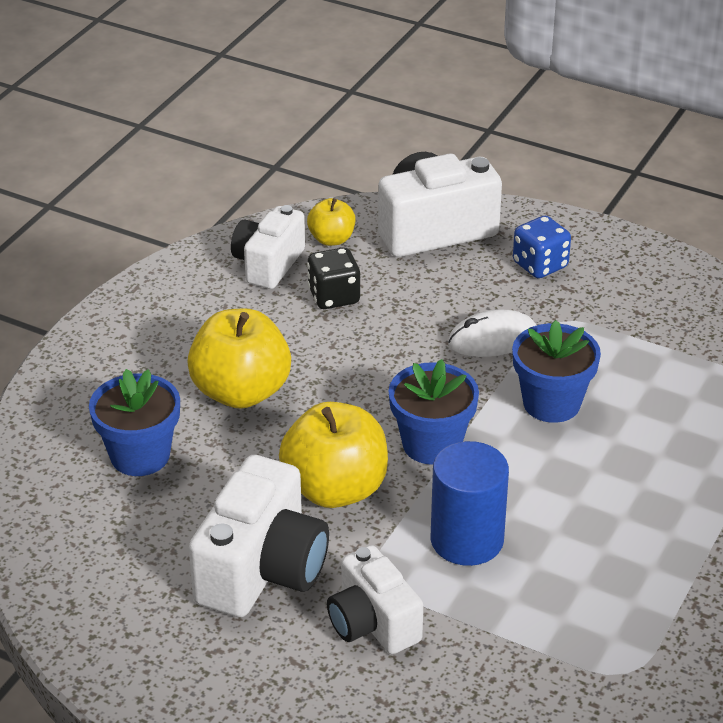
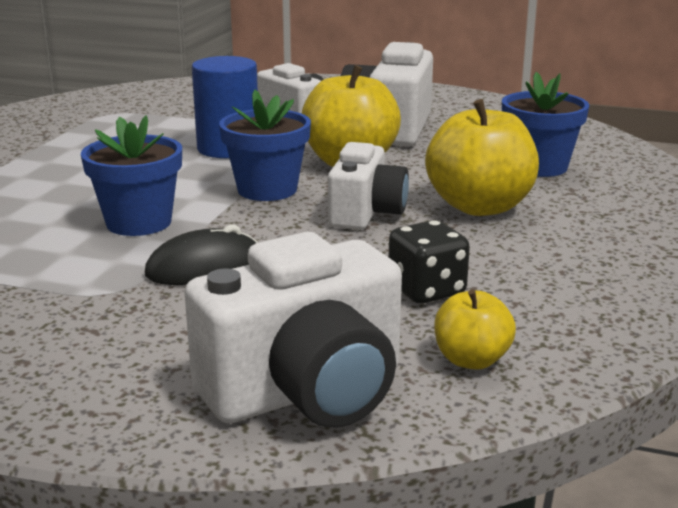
camera: 170 degrees right, 15 degrees down
white camera [231,205,305,289] -> white camera moved to [328,142,409,230]
white mouse [448,309,537,357] -> black mouse [145,224,258,285]
blue dice [513,216,571,278] -> none

